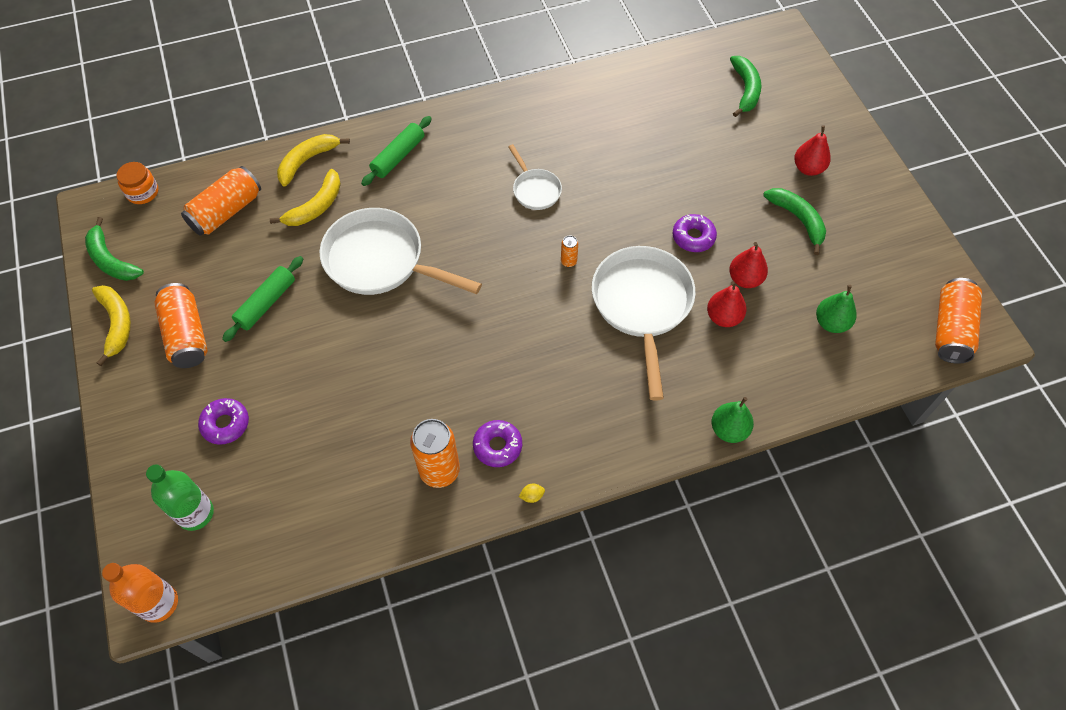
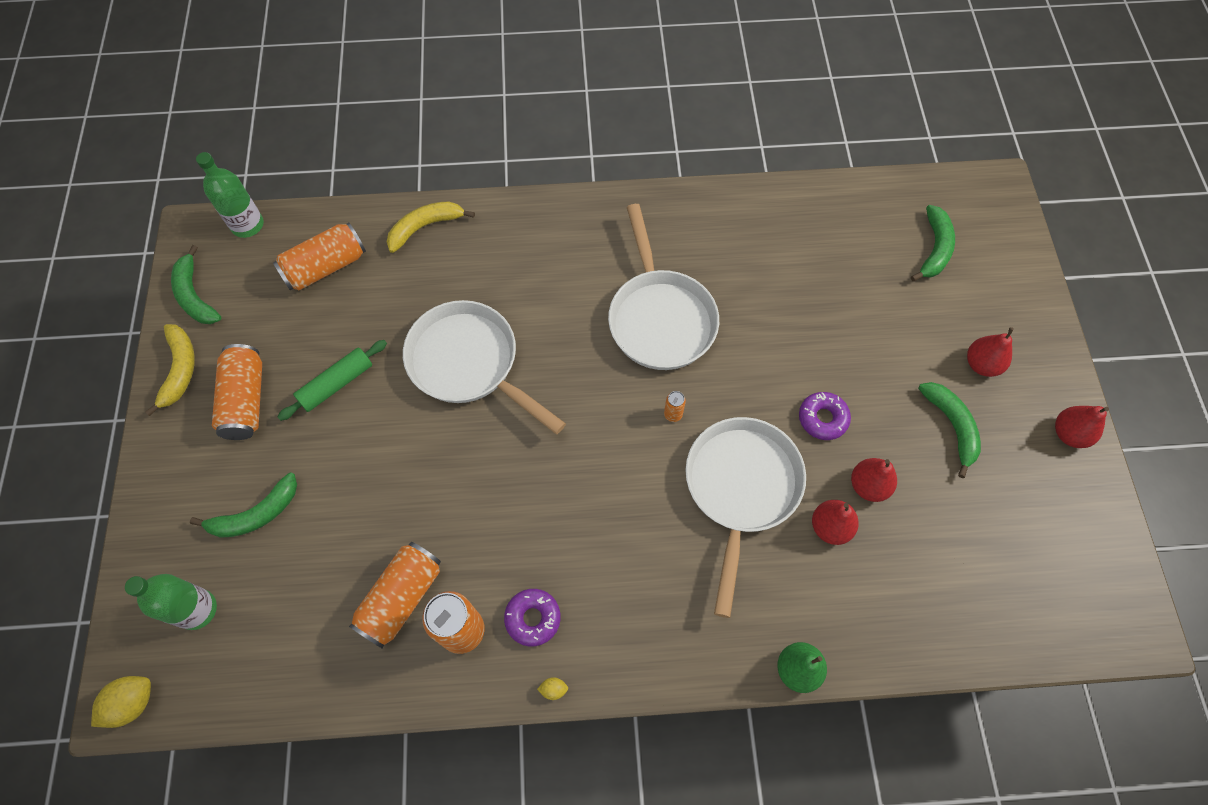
camera: 15 degrees right, 5 degrees up
orange bottle [102,563,178,623] -> yellow lemon [91,676,151,728]
orange jar [116,162,158,204] -> green bottle [196,152,264,238]
purple donut [198,398,249,445] -> green banana [190,472,297,538]
yellow banana [270,169,341,226] -> none
green rolling pin [361,116,432,186] -> none
white pan [508,144,562,210] -> white pan [608,204,719,370], size x1.97
green pear [816,285,857,333] -> none
orange can [935,278,982,364] -> orange can moved to [349,542,441,648]
none -> red pear [1055,406,1109,448]

